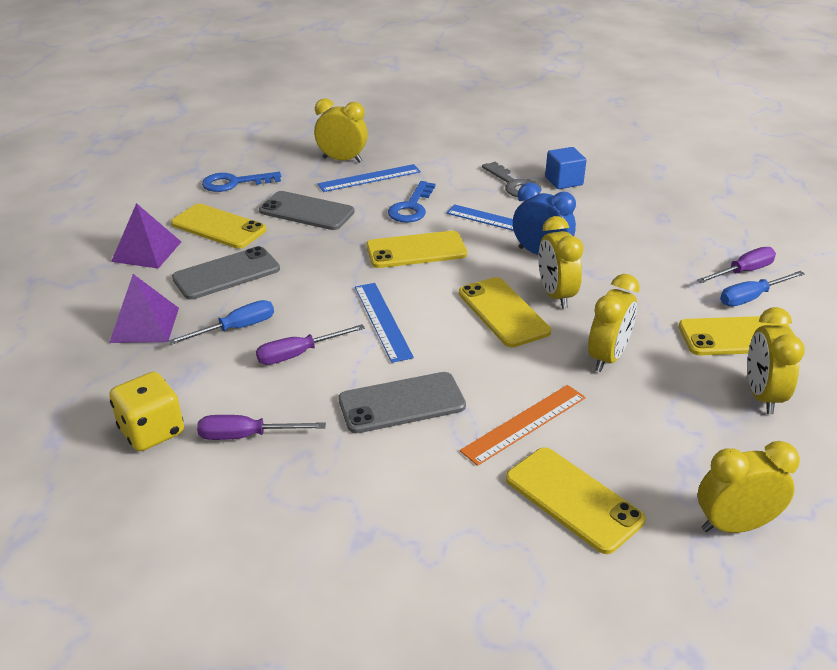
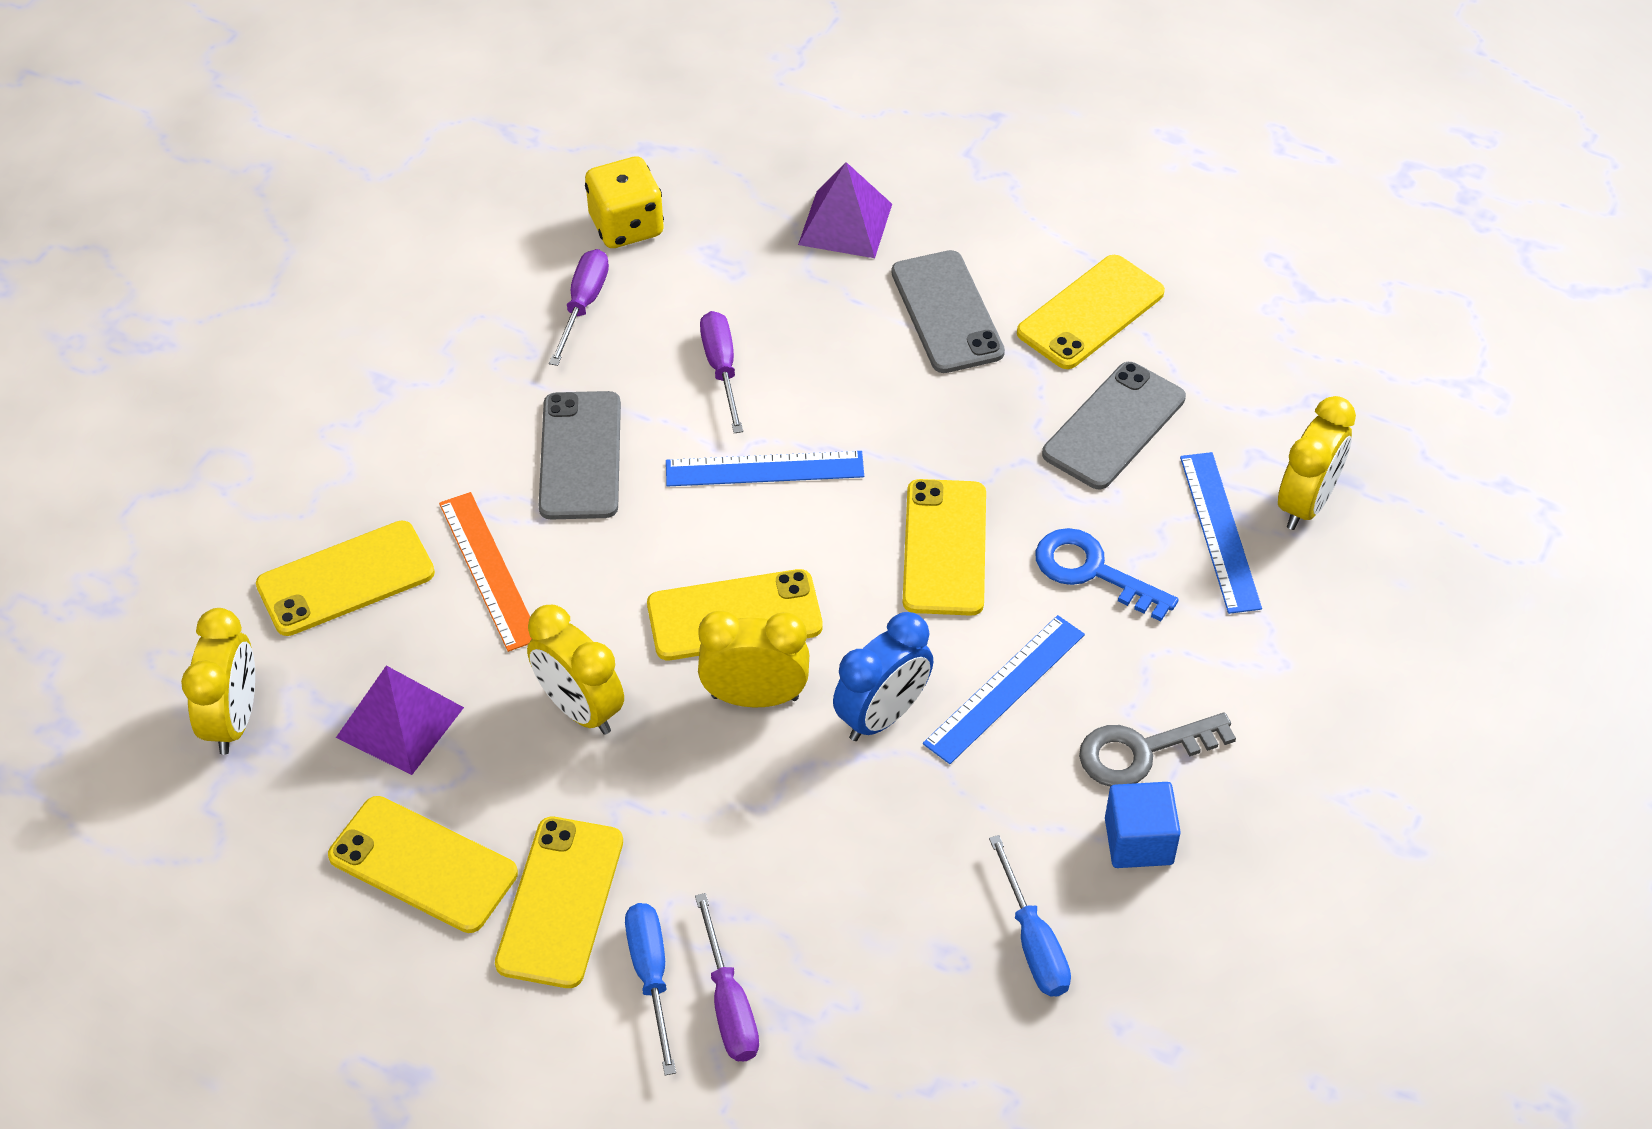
camera: 105 degrees right, 15 degrees up
purple pyramid [111,203,181,269] -> purple pyramid moved to [336,666,464,775]
blue screwdriver [168,300,274,345] -> blue screwdriver moved to [989,835,1071,996]
blue key [202,172,281,192] -> none
yellow clock [747,307,805,414] -> yellow phone [328,796,518,933]

